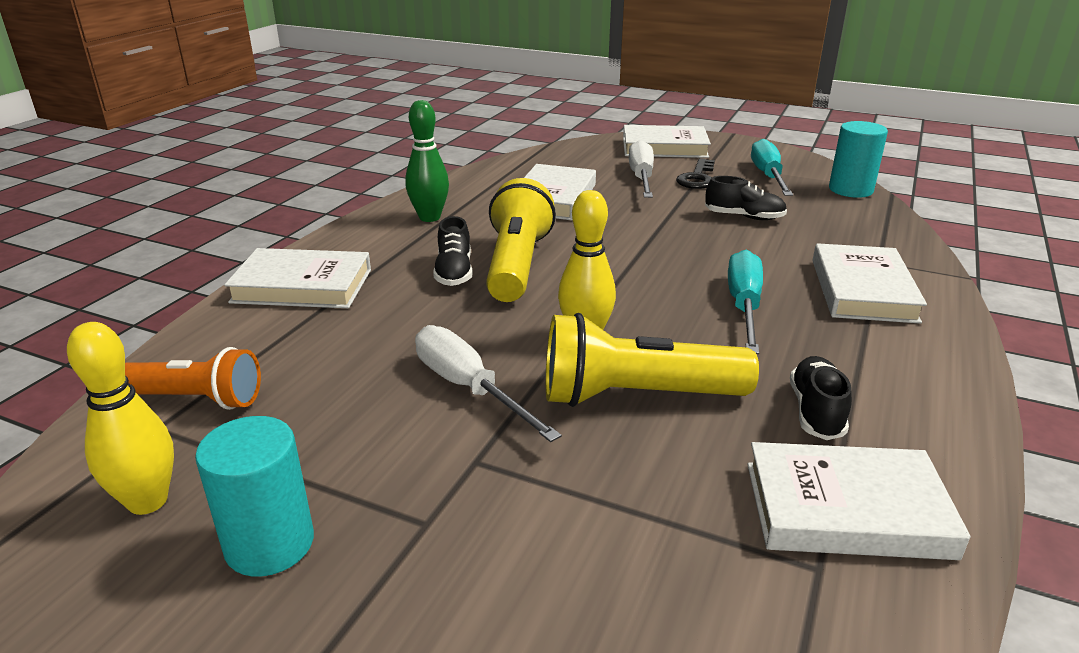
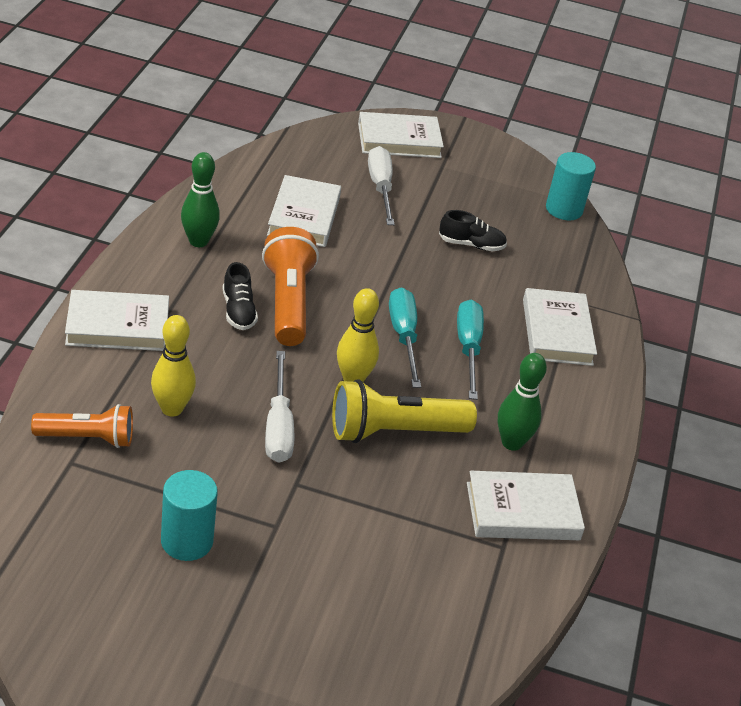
camera: 15 degrees left, 10 degrees up
yellow bowling pin [67,322,174,515] -> yellow bowling pin moved to [151,315,196,417]
white screwdriver [415,325,562,442] -> white screwdriver turned 135 degrees counterclockwise [265,351,294,463]
yellow flashlight [486,178,556,302] -> orange flashlight [262,227,319,346]
black key [676,158,715,189] -> none
turquoise screwdriver [751,139,793,196] -> turquoise screwdriver moved to [389,288,421,388]
black shoe [790,356,852,440] -> green bowling pin [498,353,547,451]

